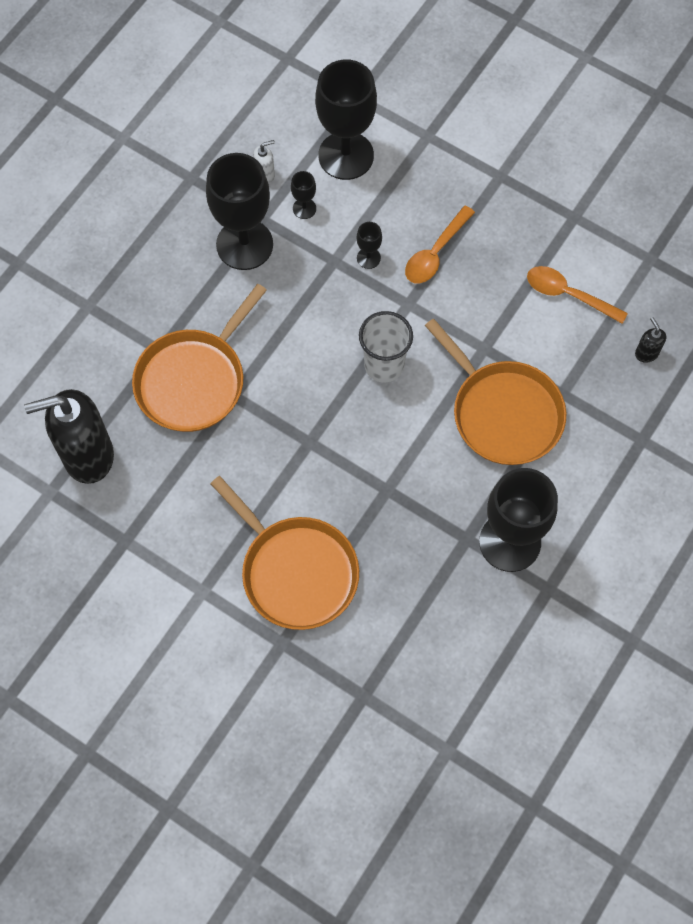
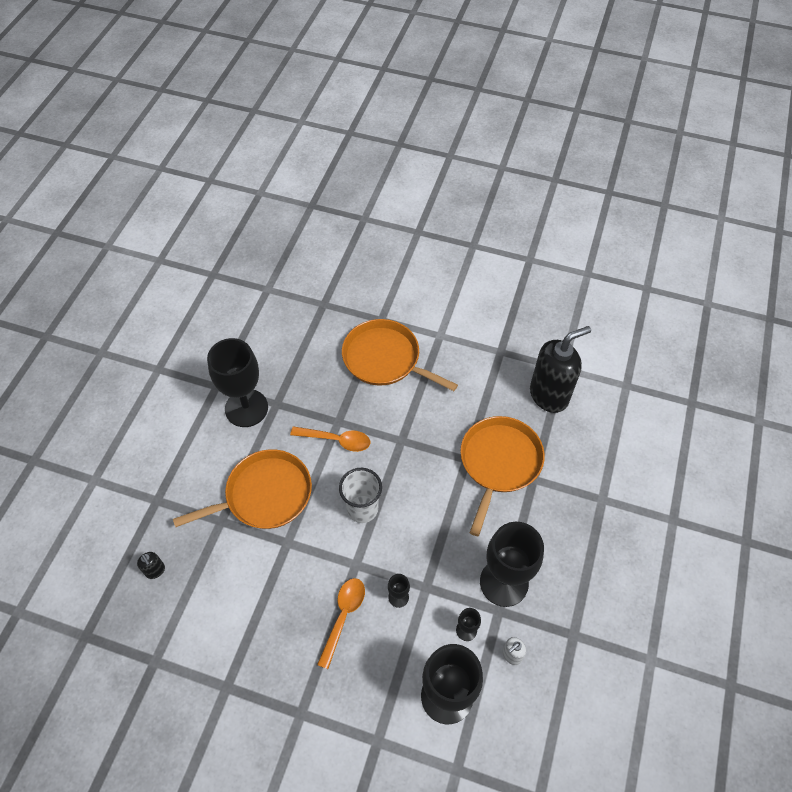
camera: 165 degrees right, 10 degrees down
orange pan [425,319,566,465] -> orange pan turned 120 degrees clockwise [173,449,312,529]
orange spoon [527,266,628,324] -> orange spoon moved to [290,426,370,452]

